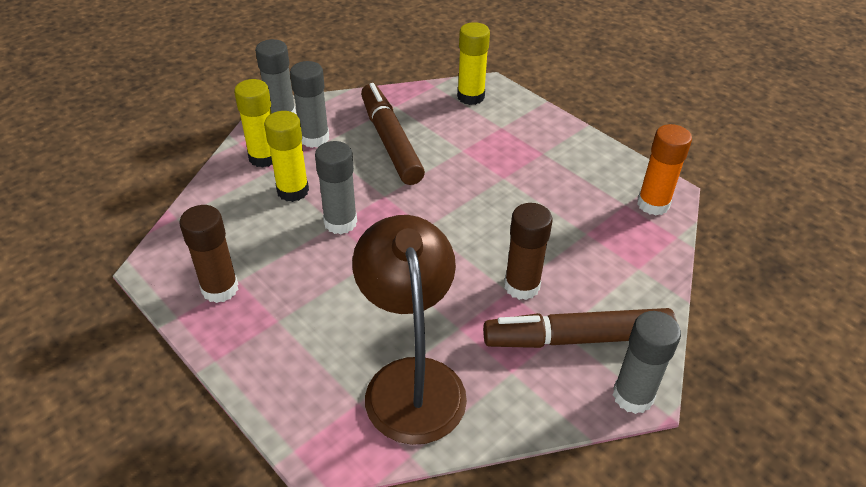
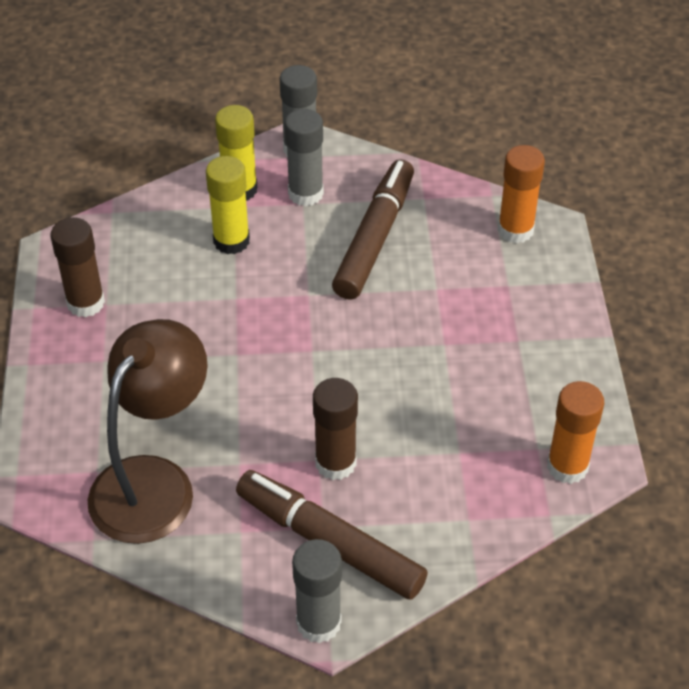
camera: 40 degrees right, 5 degrees up
grey glue stick [315,141,357,234] -> none
yellow glue stick [457,22,490,105] -> orange glue stick [498,145,545,243]

